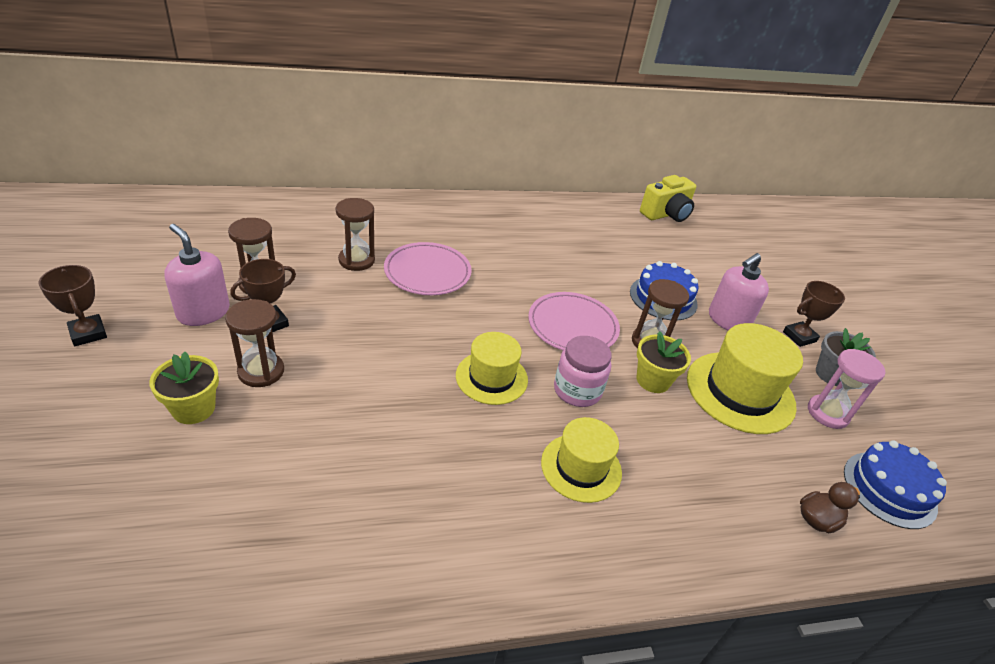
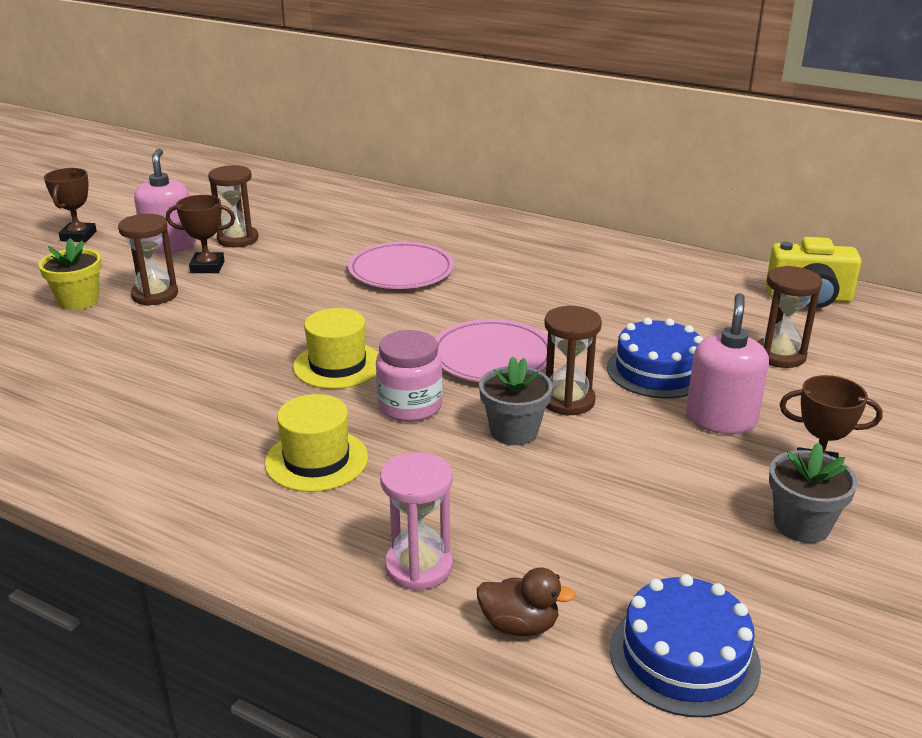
camera: 45 degrees right, 10 degrees down
brown hourglass [336,198,375,271] -> brown hourglass moved to [758,266,822,368]
yellow flower pot [637,331,691,393] -> grey flower pot [479,356,553,445]
yellow hat [687,323,803,434] -> none
pink soap dispenser [709,253,769,330] -> pink soap dispenser turned 105 degrees clockwise [686,293,769,434]
pink hourglass [808,349,886,429] -> pink hourglass moved to [380,452,453,590]

